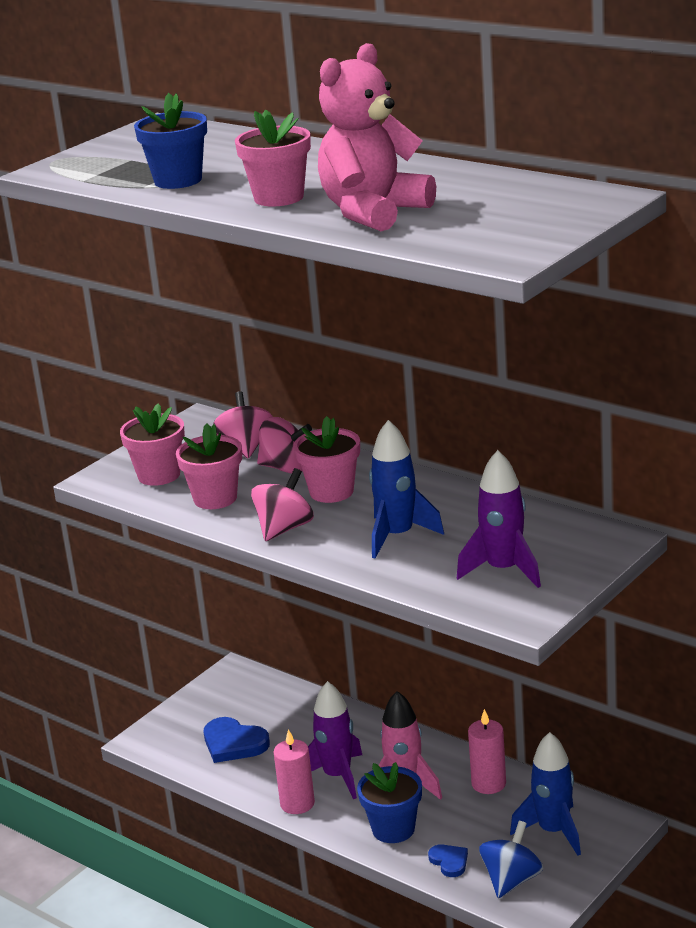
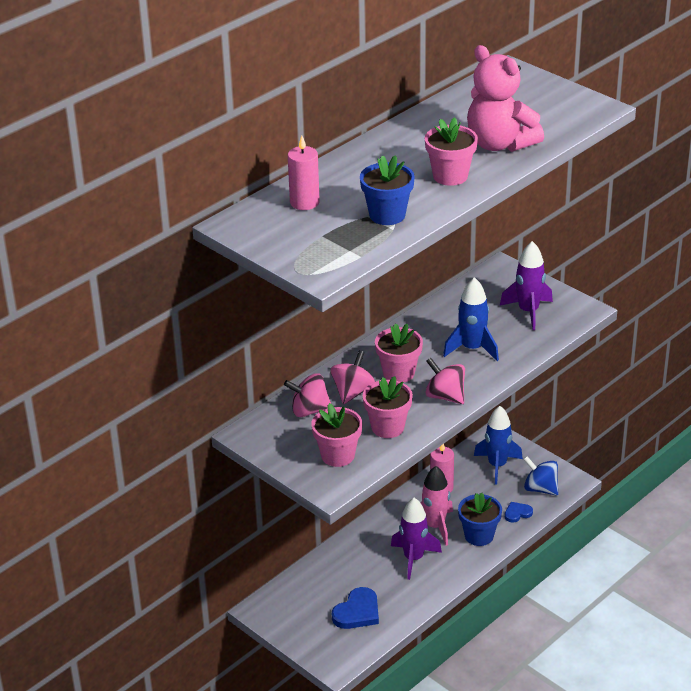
camera: 85 degrees left, 10 degrees up
pink candle [274,729,315,814] -> pink candle moved to [288,136,320,210]

